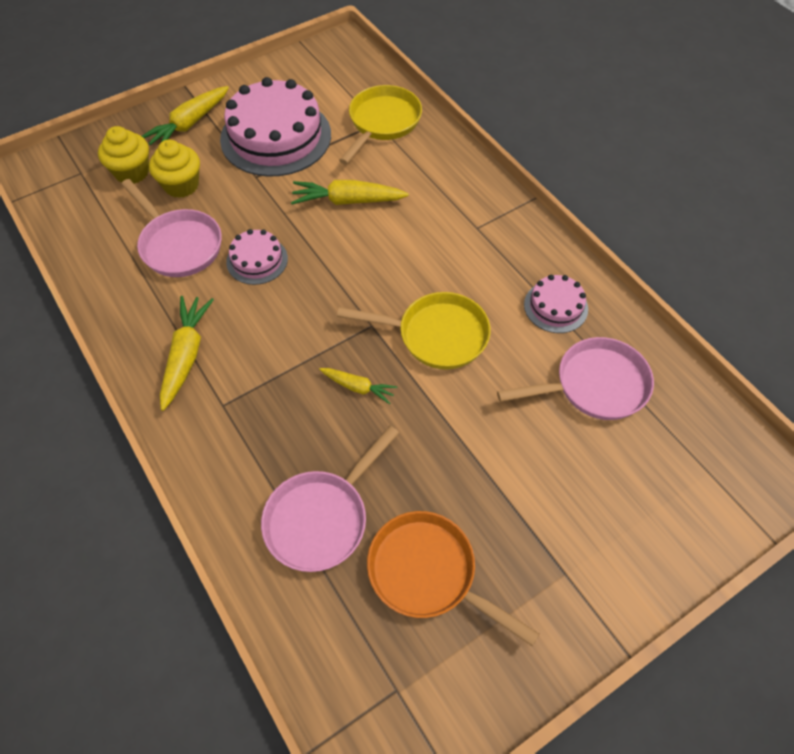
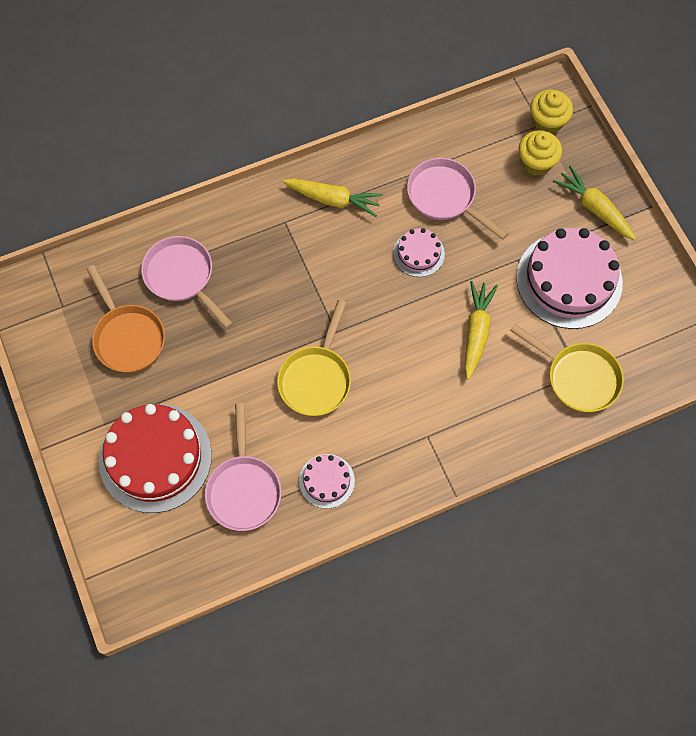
camera: 100 degrees right, 10 degrees up
pink pan [121,179,222,277] -> pink pan turned 75 degrees clockwise [407,158,508,240]
yellow cupcake [149,139,200,198] -> yellow cupcake moved to [530,90,573,134]
yellow carrot [319,368,397,404] -> none
orange pan [367,511,539,646] -> orange pan turned 105 degrees clockwise [87,265,165,373]
none -> red cake [99,404,212,513]

